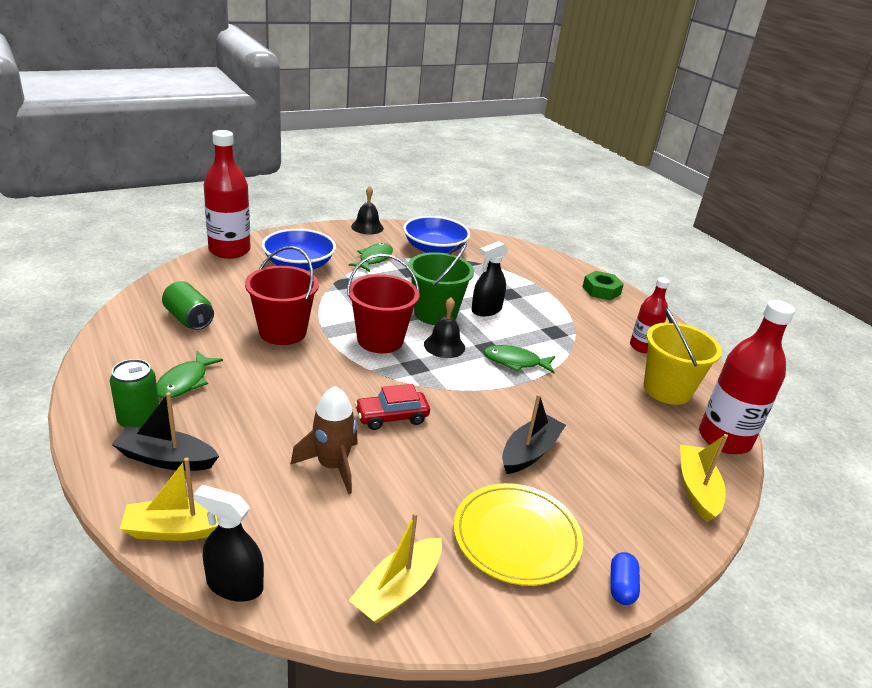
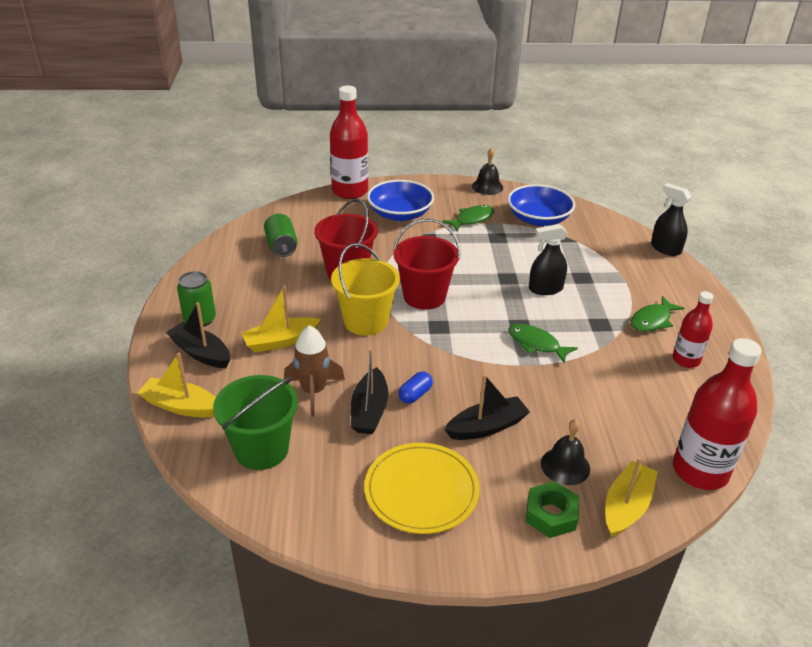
camera: 30 degrees right, 5 degrees up
green fish [157,351,223,399] -> green fish moved to [631,296,684,332]
black spray bottle [194,485,264,602] -> black spray bottle moved to [651,183,691,256]
yellow boat [348,512,442,624] -> yellow boat moved to [241,286,321,353]
red car [355,384,430,430] -> none
green bucket [408,242,474,325] -> green bucket moved to [213,375,298,470]
black bell [424,297,465,358] -> black bell moved to [541,419,590,485]
green nut [582,271,624,301] -> green nut moved to [526,481,579,538]
blue capsule [610,552,640,605] -> blue capsule moved to [398,371,433,404]
yellow bucket [644,308,722,405] -> yellow bucket moved to [331,243,400,336]
none -> black boat [351,349,388,434]

